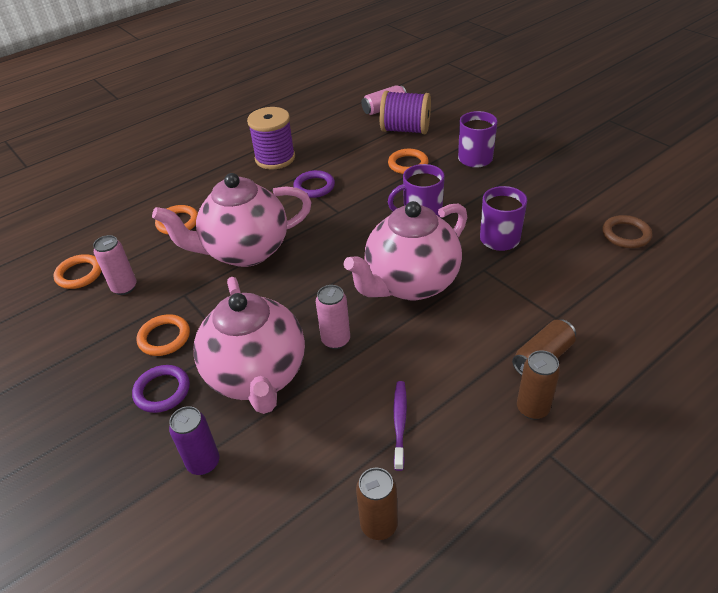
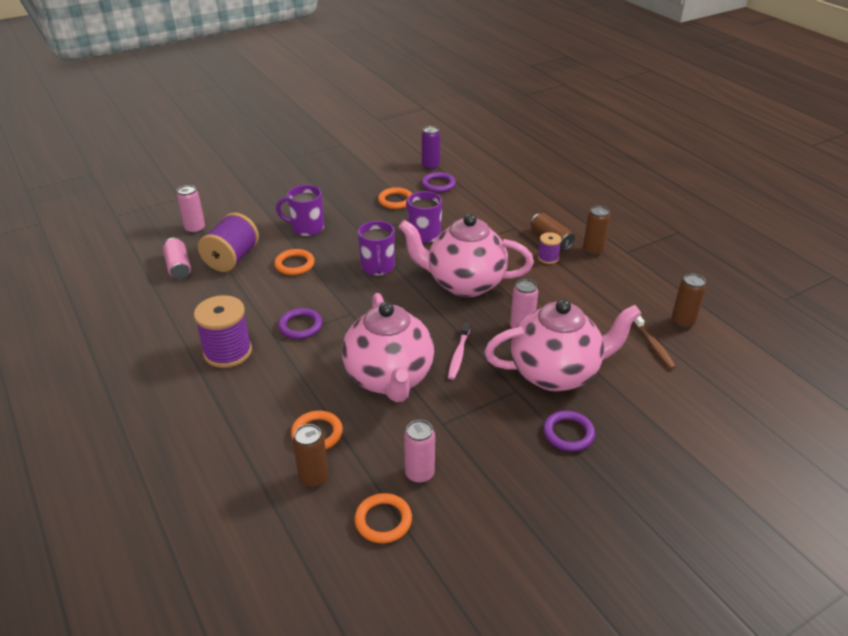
camera: 85 degrees left, 5 degrees down
orange ring [137,314,190,356] -> orange ring moved to [378,187,412,209]
purple can [169,406,219,475] -> purple can moved to [422,126,440,170]
pink teapot [343,201,467,300] -> pink teapot turned 135 degrees clockwise [399,214,534,297]
purple toothbrush [394,381,407,471] -> none
brown ring [602,215,652,248] -> purple ring [421,172,456,193]
none -> pink can [177,185,205,234]
none -> brown can [293,424,329,488]
none -> pink toothbrush [448,322,470,380]
none -> purple spool [538,232,562,264]
none -> brown toothbrush [633,316,676,369]

